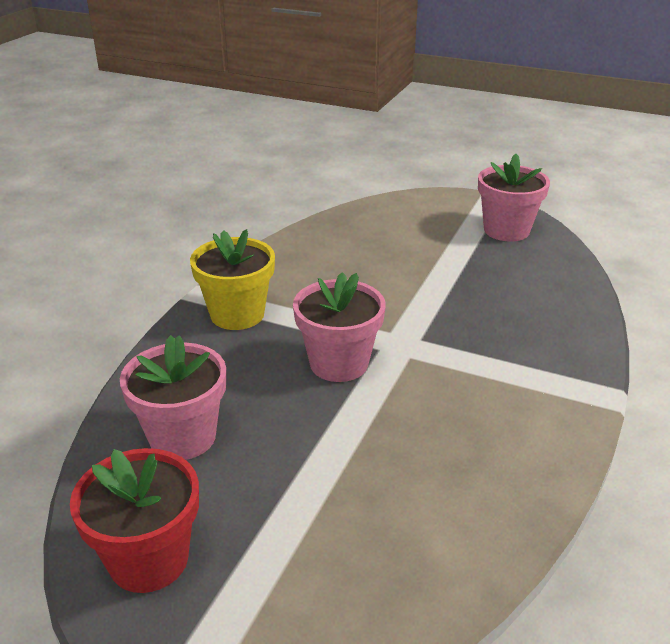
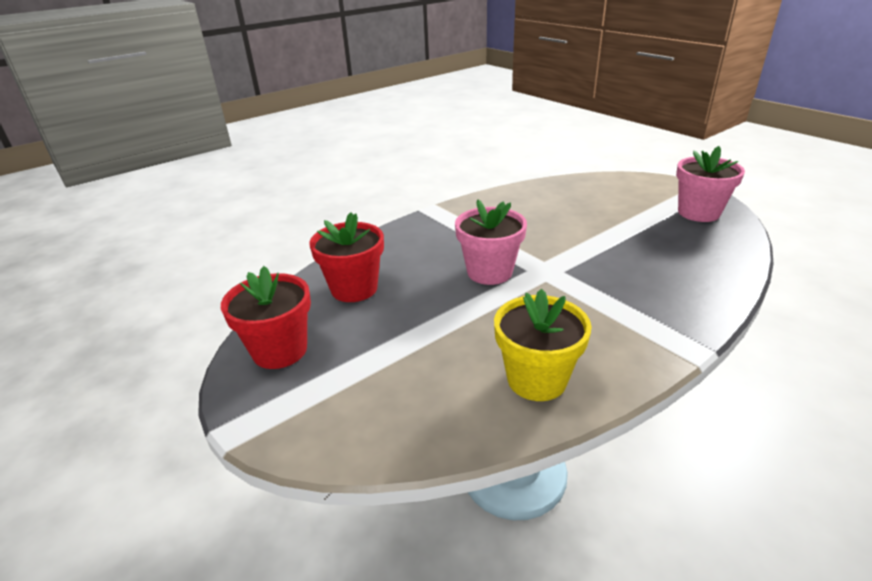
camera: 30 degrees right, 0 degrees up
pink flower pot [120,335,226,460] -> red flower pot [309,212,384,302]
yellow flower pot [190,229,275,330] -> yellow flower pot moved to [494,289,592,401]

